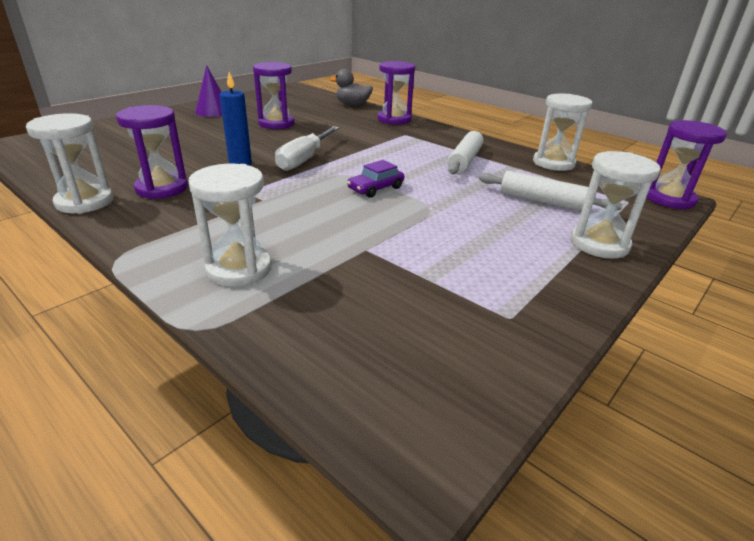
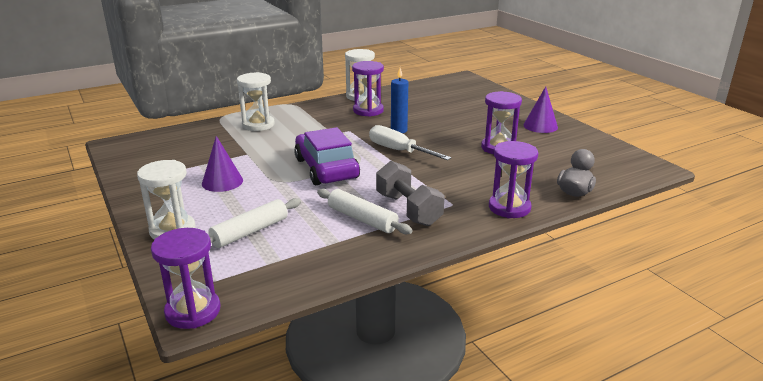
camera: 110 degrees right, 5 degrees down
purple car [347,160,404,198] -> purple car [294,127,360,185], size x2.05
white hourglass [533,94,592,171] -> none
none -> purple cone [202,136,243,192]
none -> grey dumbbell [376,161,445,226]

